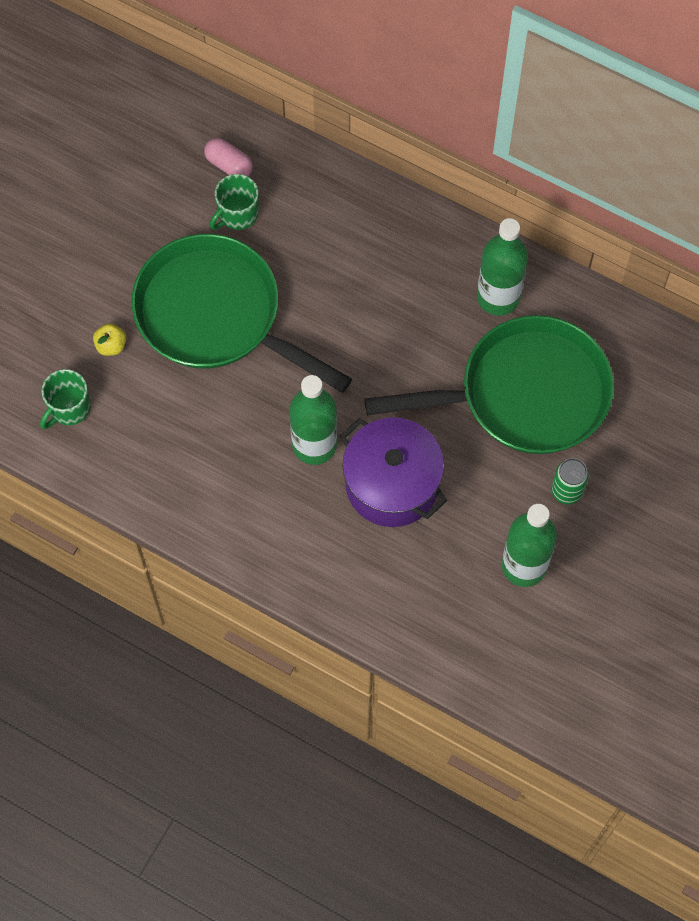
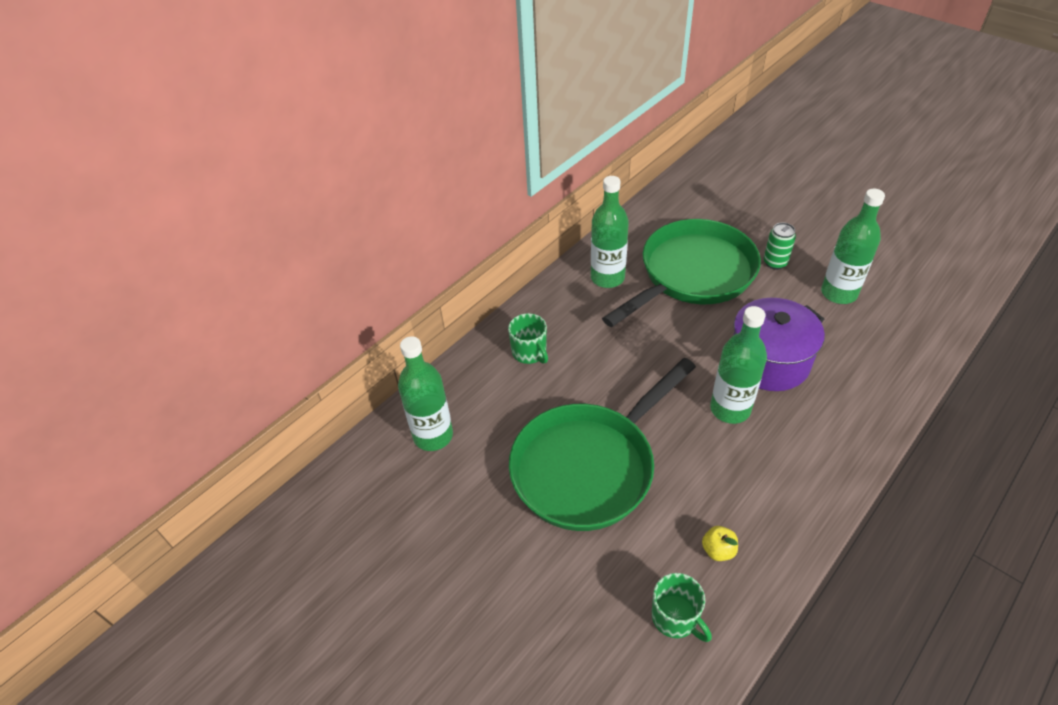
camera: 75 degrees left, 20 degrees down
yellow apple [93,323,127,356] -> yellow apple moved to [702,526,738,561]
pink capsule [204,138,253,176] -> green bottle [398,336,453,451]
green mug [210,174,258,230] -> green mug moved to [508,313,548,364]
green pan [365,315,614,454] -> green pan turned 45 degrees clockwise [602,219,761,327]

